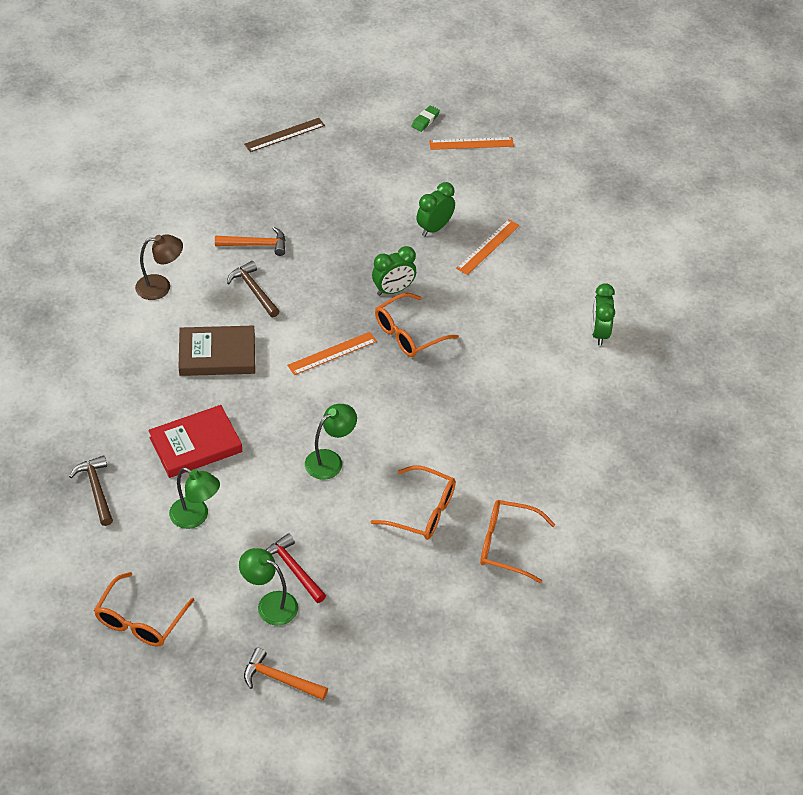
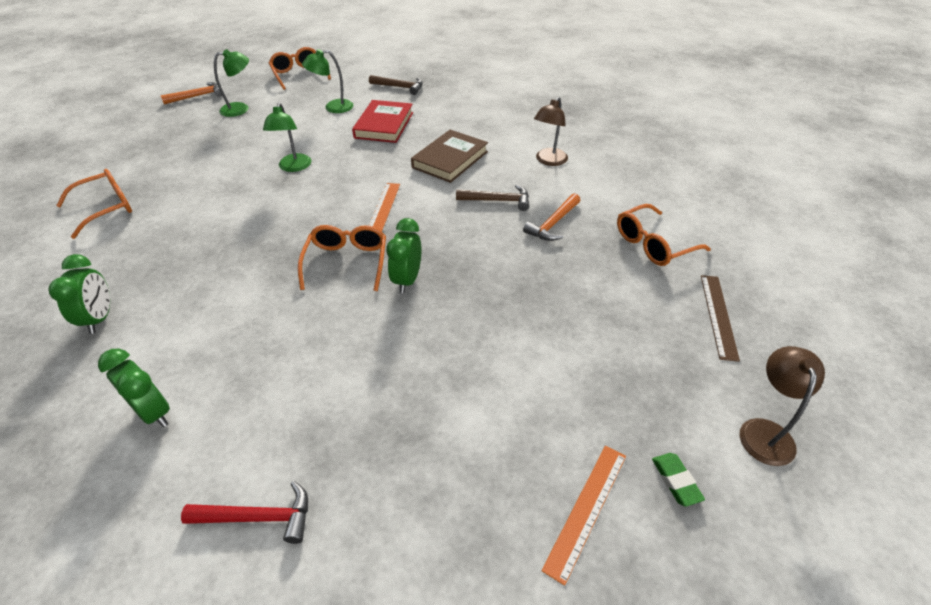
camera: 130 degrees right, 5 degrees down
red hammer [266,533,326,603] -> red hammer moved to [181,481,308,544]
orange glasses [371,466,456,540] -> orange glasses moved to [617,204,711,266]
green clock [416,182,455,236] -> green clock moved to [48,254,110,334]
orange ruler [456,219,520,275] -> none
none -> brown lamp [740,346,825,466]

